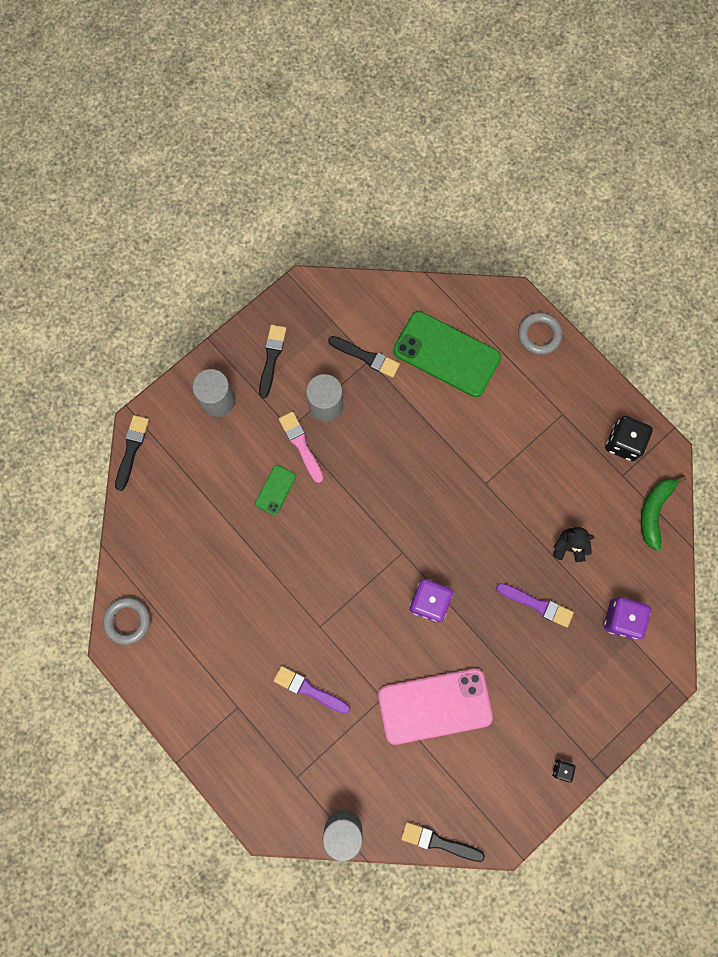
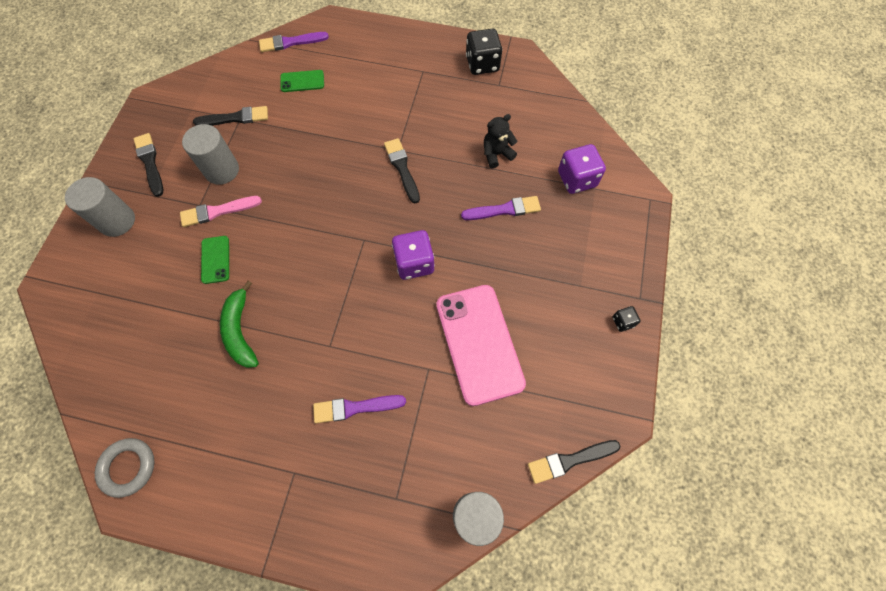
camera: 35 degrees left, 10 degrees down
black brush [115,415,149,491] -> black brush moved to [384,138,420,203]
pink brush [279,412,323,483] -> pink brush turned 45 degrees counterclockwise [180,196,262,227]
pink phone [378,669,493,745] -> pink phone turned 60 degrees counterclockwise [437,285,526,406]
green phone [393,311,501,397] -> green phone [280,70,324,92], size x0.46
grey ring [518,312,562,355] -> none
green banana [641,475,686,551] -> green banana moved to [220,281,259,368]
none -> purple brush [259,32,329,52]

